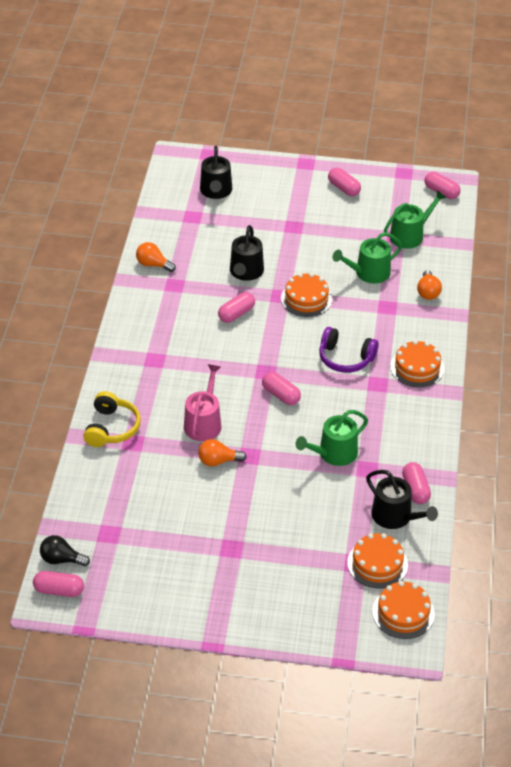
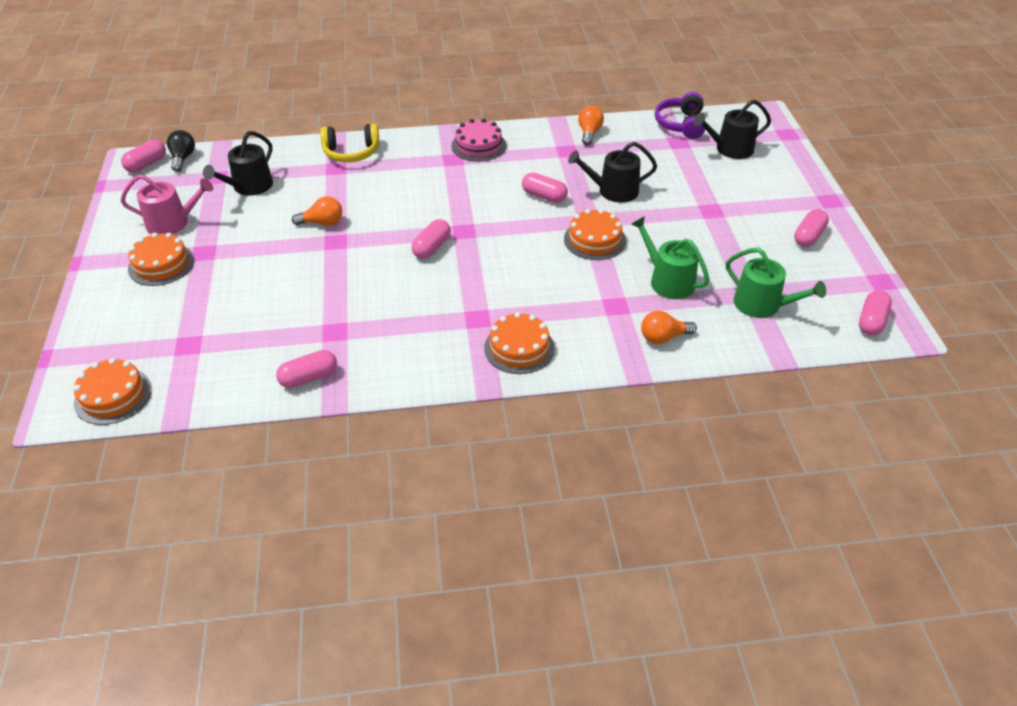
camera: 75 degrees right, 0 degrees up
pink capsule [33,571,84,597] -> pink capsule turned 45 degrees clockwise [121,139,166,172]
pink watering can [184,364,222,441] -> pink watering can moved to [121,175,213,234]
orange light bulb [198,439,246,466] -> orange light bulb turned 105 degrees clockwise [292,196,342,226]
green watering can [296,410,368,466] -> none
purple headphones [319,327,379,373] -> purple headphones moved to [655,92,705,139]
orange cake [347,533,408,588] -> orange cake moved to [128,233,194,286]
black watering can [366,470,438,529] -> black watering can moved to [203,131,273,196]
none -> pink cake [451,118,506,162]

